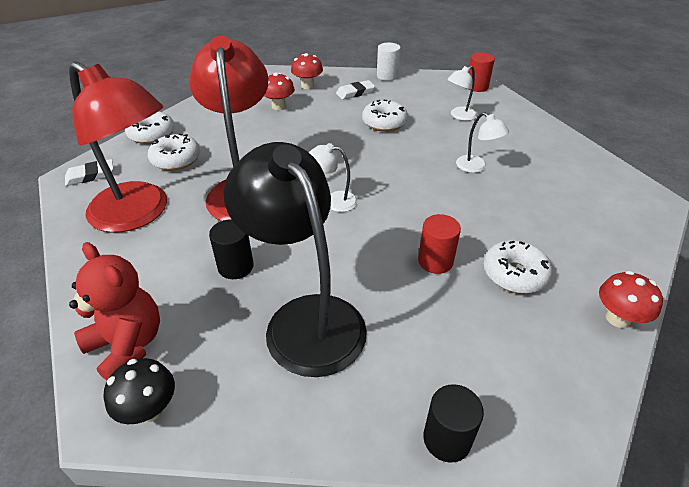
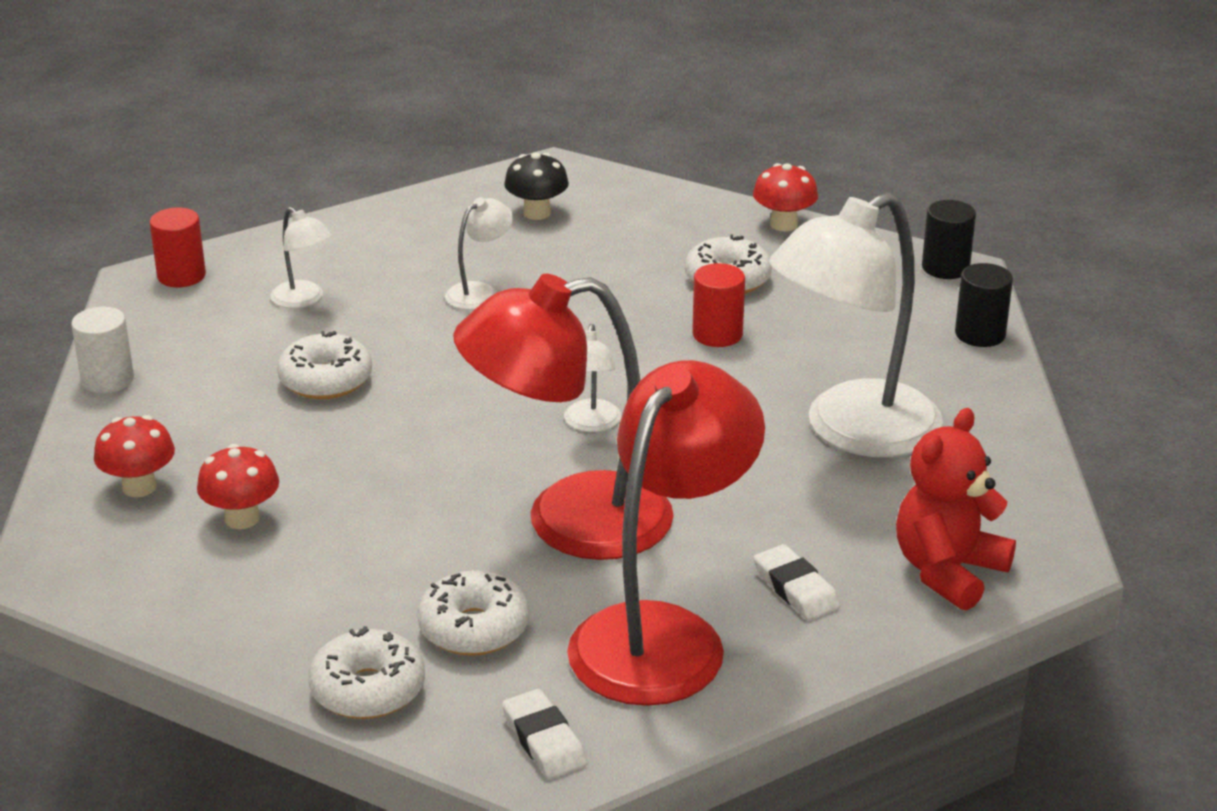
camera: 95 degrees left, 10 degrees down
black mushroom [104,358,175,424] -> black mushroom moved to [504,152,569,220]
black cylinder [209,219,254,279] -> black cylinder moved to [922,200,976,279]
black lamp [224,142,367,377] -> white lamp [769,192,943,457]
white eraser [336,80,376,100] -> white eraser moved to [754,544,840,620]

